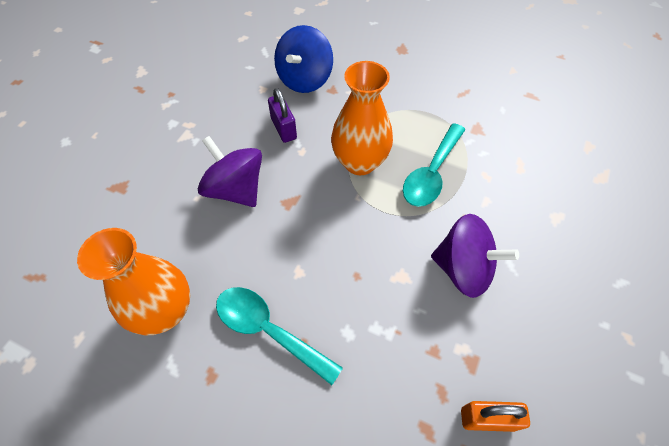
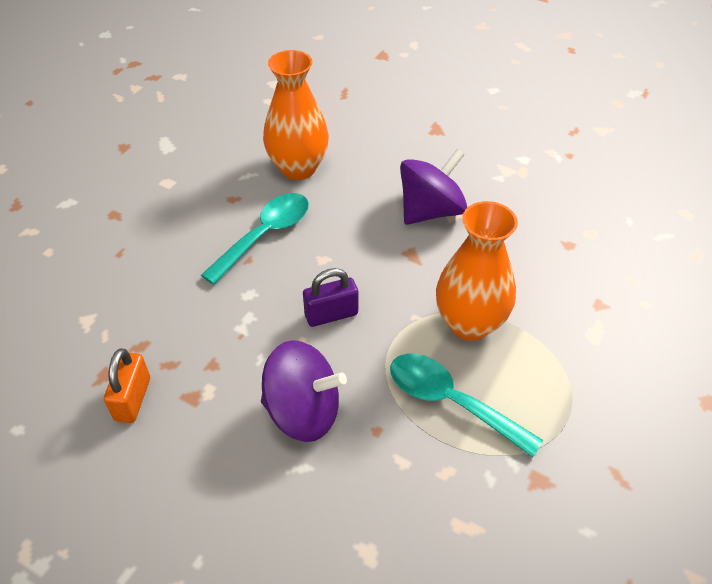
camera: 95 degrees right, 10 degrees down
purple padlock [268,88,297,143] -> purple padlock moved to [303,268,358,327]
blue spinning top [274,25,333,93] -> none
purple spinning top [431,214,519,298] -> purple spinning top turned 105 degrees counterclockwise [261,340,347,442]

